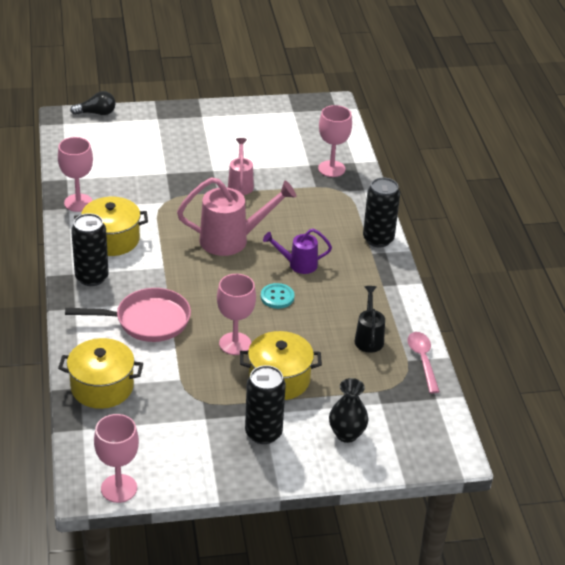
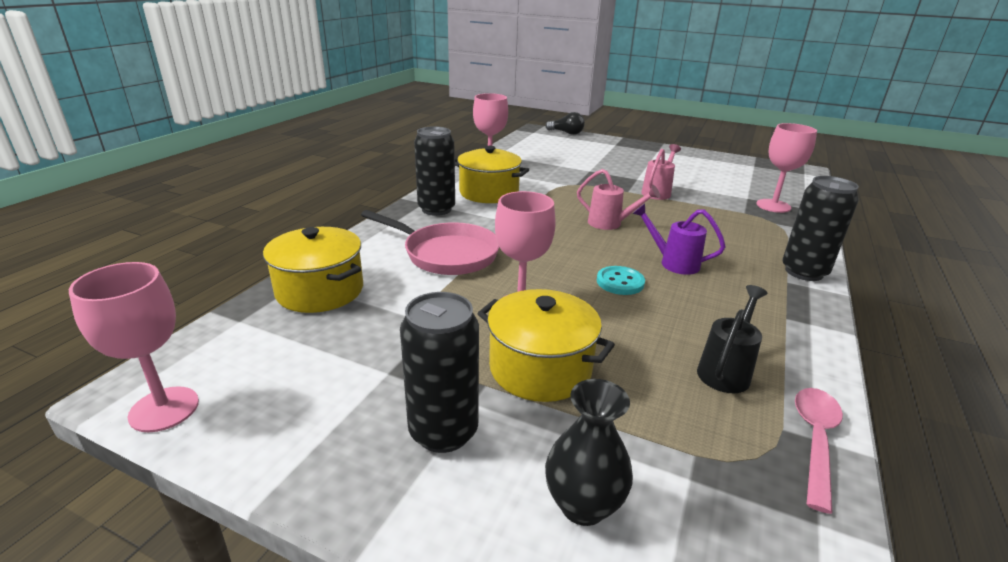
camera: 35 degrees right, 10 degrees down
pink watering can [177,177,296,256] -> pink watering can [577,169,660,230], size x0.58

